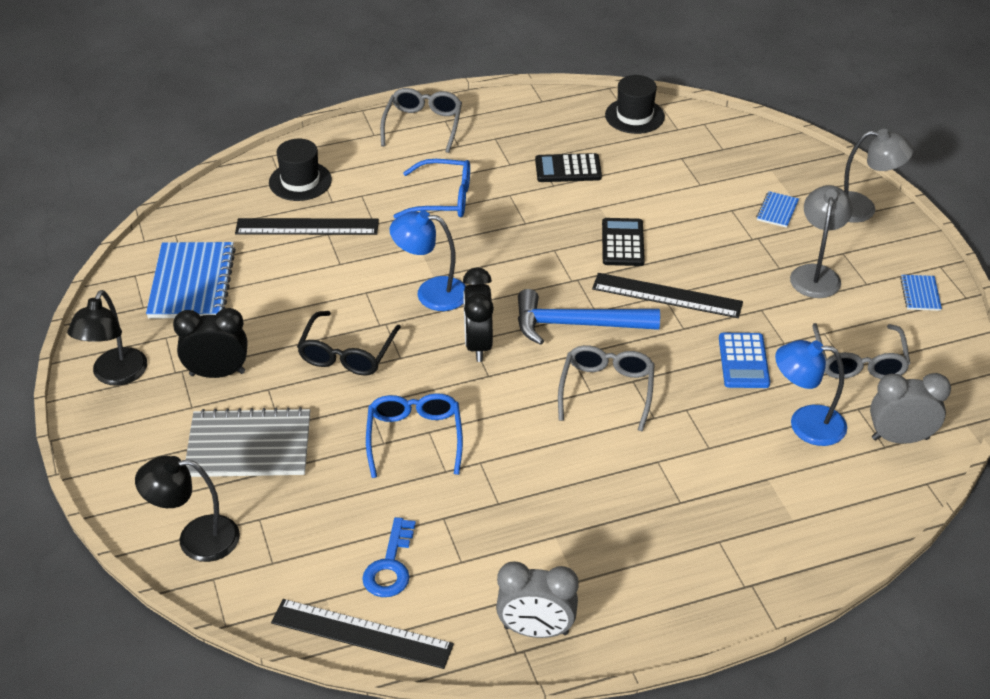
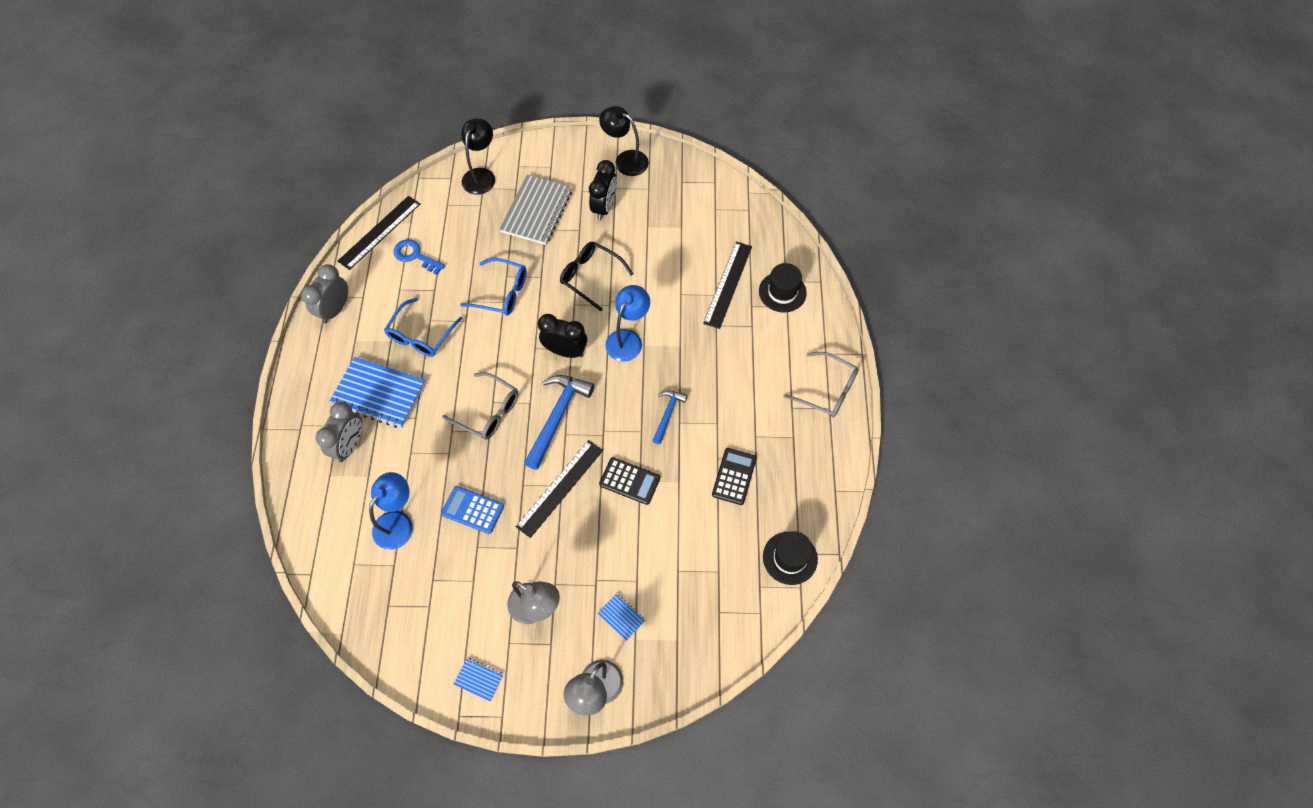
camera: 110 degrees right, 20 degrees up
blue notebook [146,242,236,319] -> blue notebook moved to [329,357,426,428]
blue glasses [394,159,470,219] -> blue glasses moved to [384,298,462,357]
grey glasses [812,323,910,379] -> none
grey clock [870,373,951,444] -> grey clock moved to [316,402,362,462]
none -> blue hammer [653,390,688,444]

